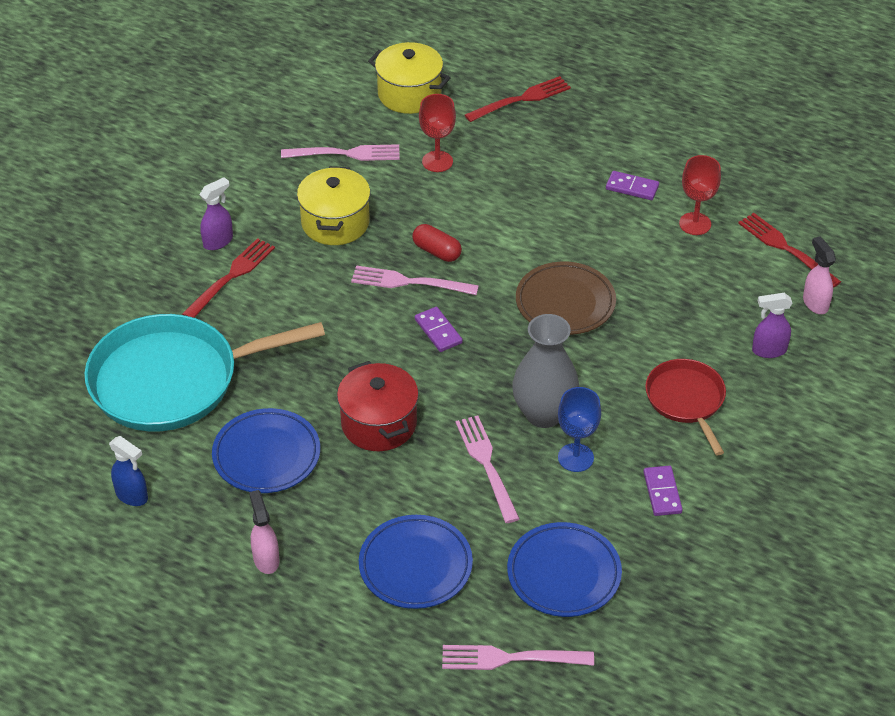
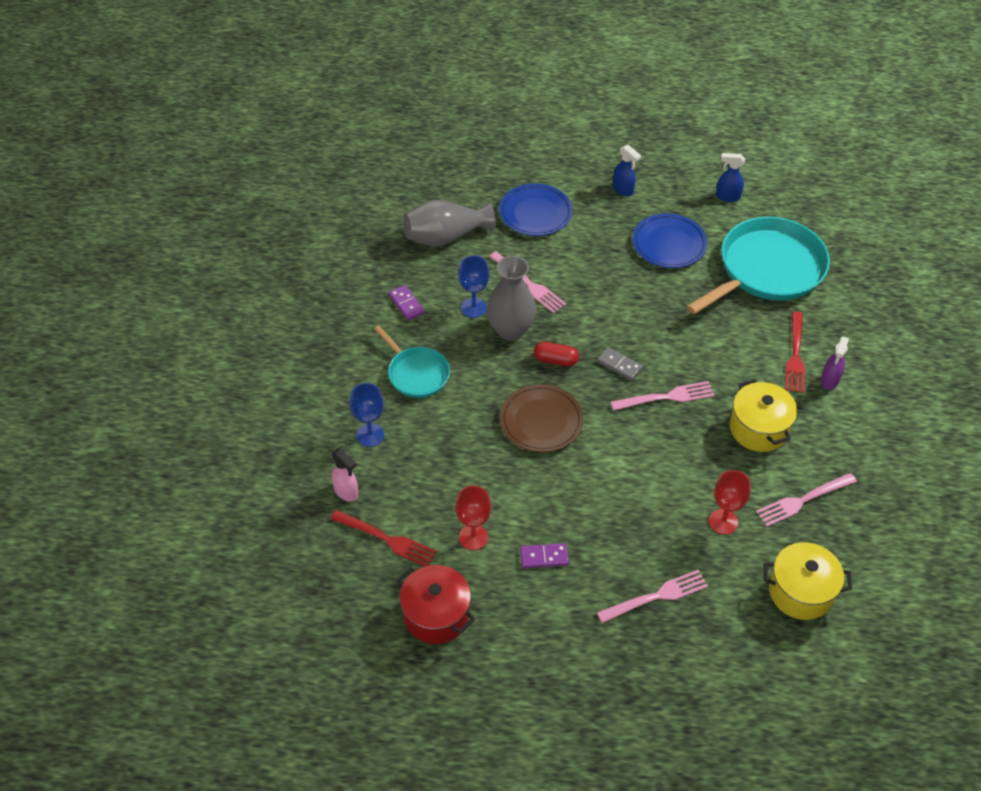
camera: 155 degrees right, 5 degrees up
pink spray bottle [249,490,279,574] -> blue spray bottle [613,145,641,196]
red pot [337,361,419,451] -> red pot moved to [397,565,475,644]
red capsule [412,224,462,262] -> red capsule moved to [534,342,579,367]
purple domino [415,307,463,352] -> grey domino [597,347,643,381]
pink fork [442,645,594,670] -> pink fork moved to [597,570,708,623]
red fork [465,76,571,122] -> none
blue plate [507,522,622,617] -> grey vase [403,200,495,247]
red pan [645,359,726,455] -> turquoise pan [374,325,450,398]
purple spray bottle [752,293,792,358] -> blue goblet [350,383,384,447]

